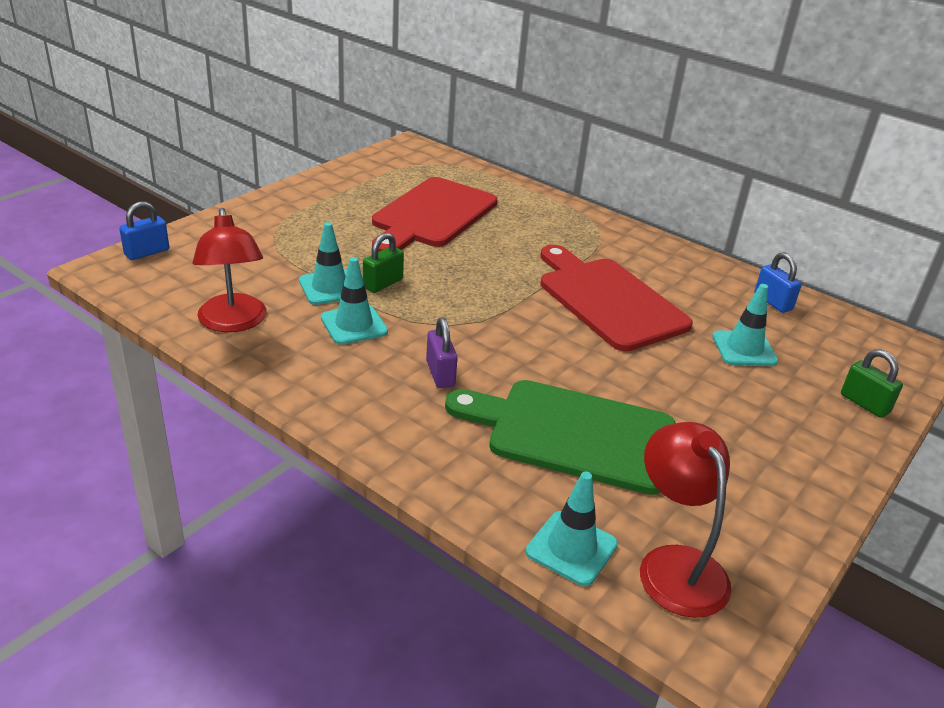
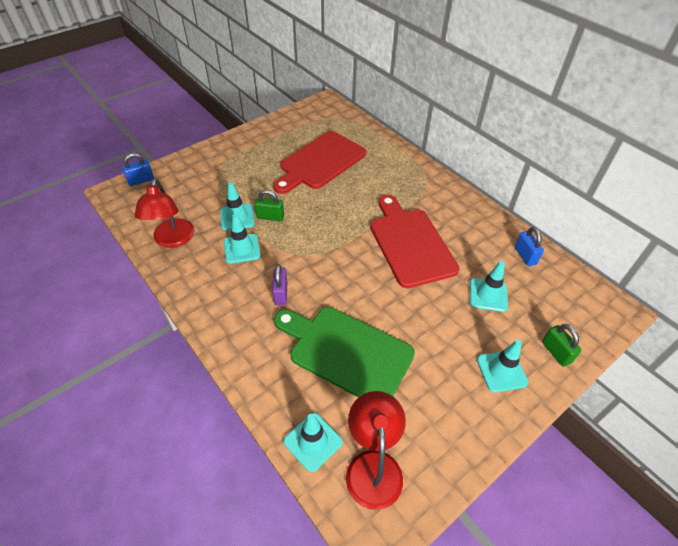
camera: 15 degrees right, 15 degrees up
green padlock [363,232,404,293] -> green padlock turned 45 degrees clockwise [255,190,284,221]
none -> turquoise traffic cone [477,340,528,393]

